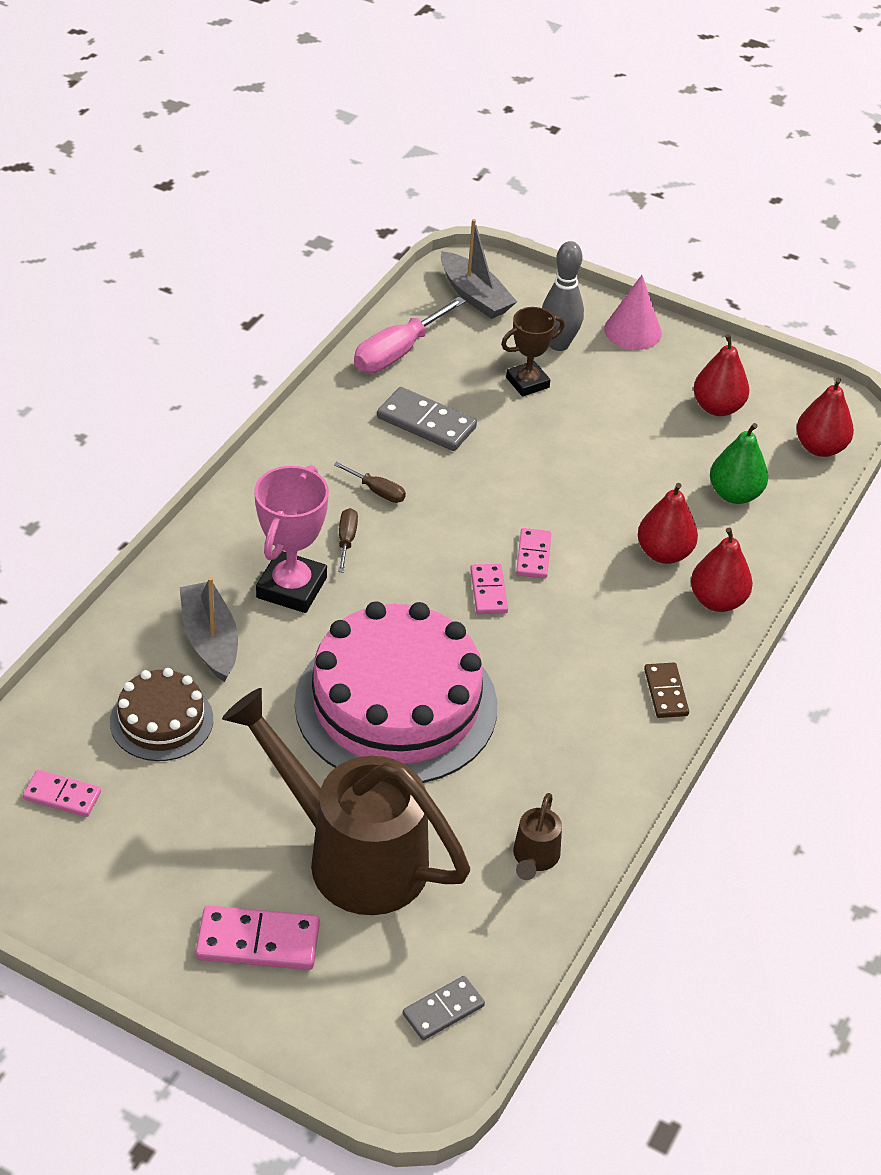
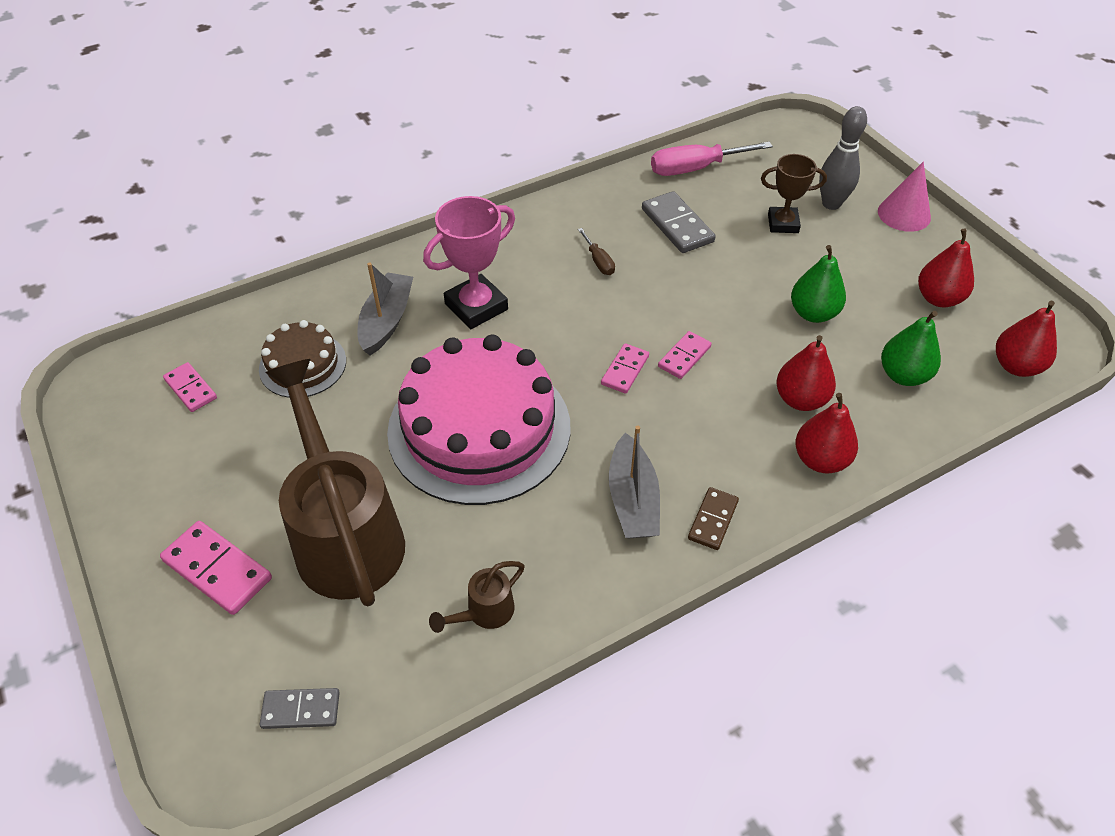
camera: 35 degrees right, 5 degrees up
brown screwdriver [338,508,358,573] -> none
grey boat [441,219,517,319] -> grey boat moved to [609,426,660,538]
none -> green pear [791,245,846,323]

